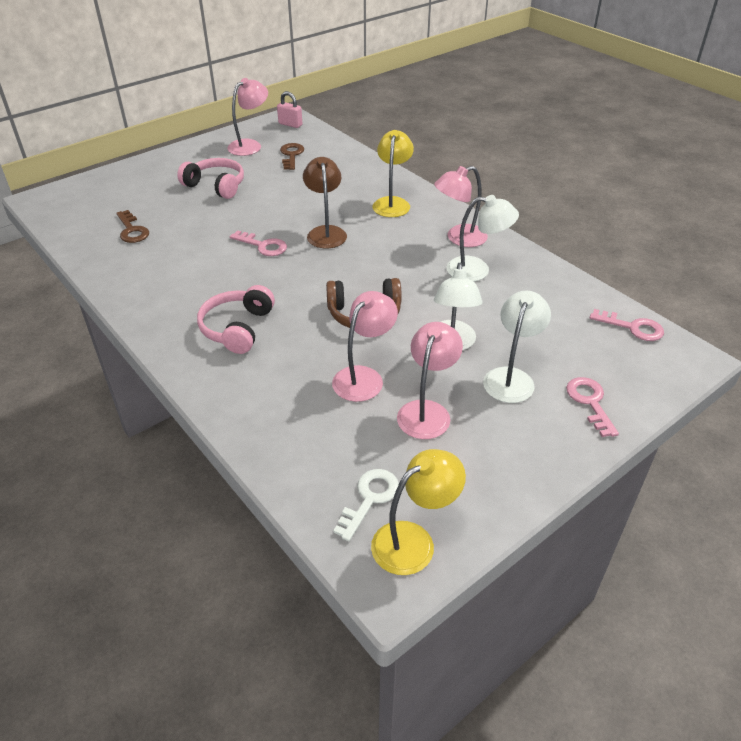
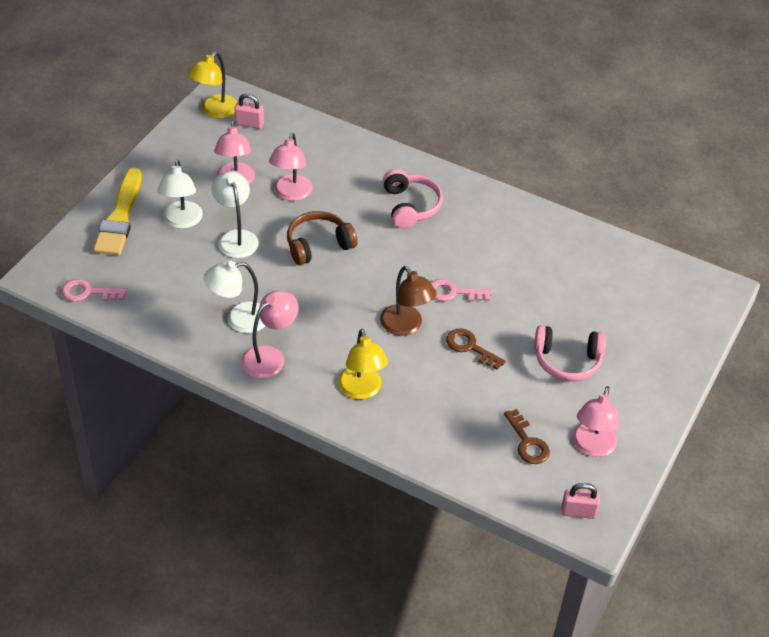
camera: 155 degrees right, 5 degrees up
brown key [116,210,149,243] -> brown key moved to [446,329,506,370]
white key [333,469,399,541] -> pink padlock [235,93,264,129]
pink key [566,377,619,437] -> yellow brush [93,168,142,256]

